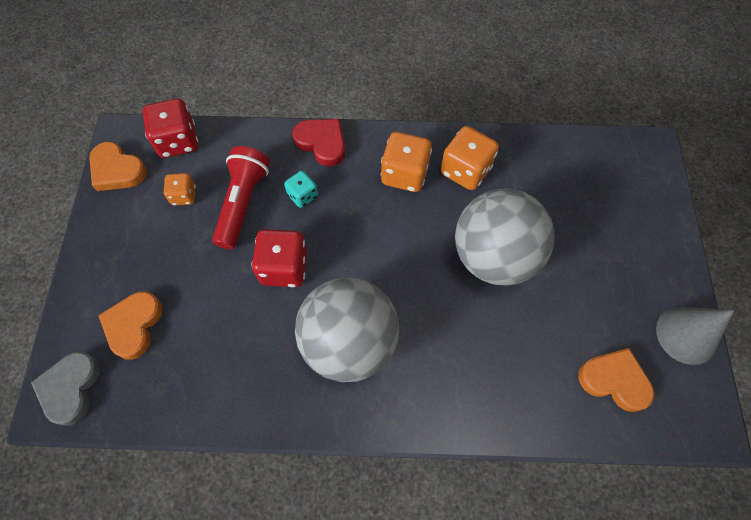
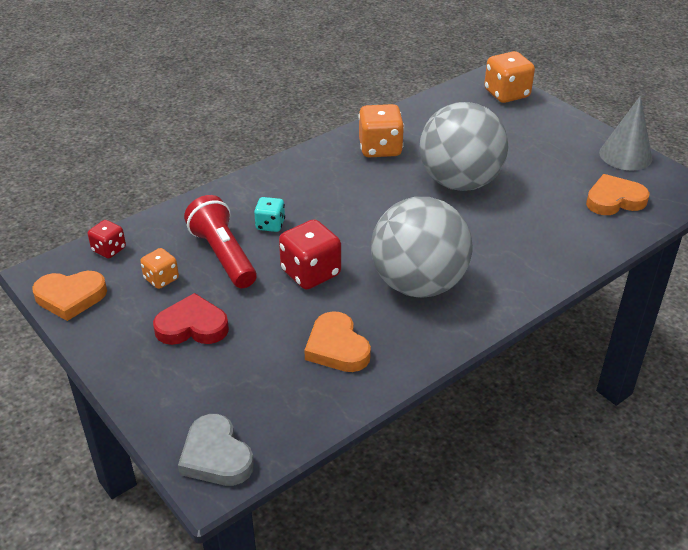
camera: 40 degrees left, 25 degrees down
orange heart [98,291,163,360] -> orange heart moved to [304,311,371,372]
red dice [143,99,198,158] -> red dice [88,220,126,259], size x0.58
red heart [292,119,345,166] -> red heart moved to [153,293,229,345]
orange dice [381,132,432,192] -> orange dice moved to [484,51,535,103]

